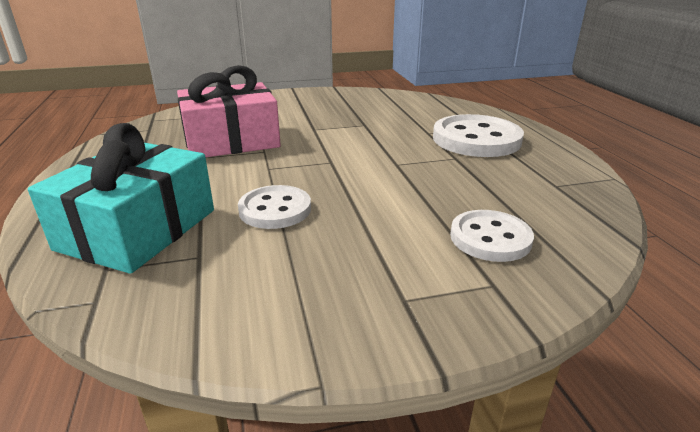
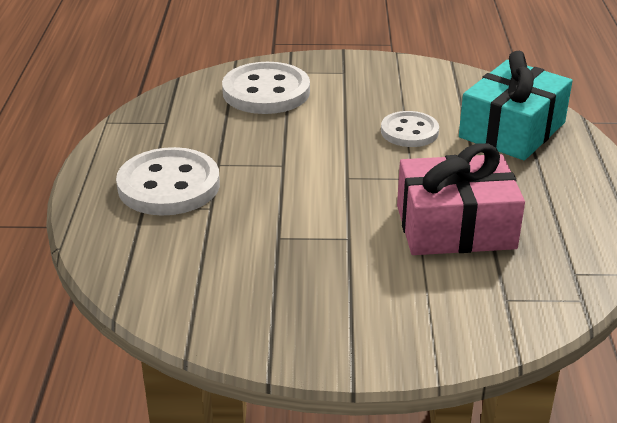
camera: 165 degrees left, 5 degrees up
white button [450,210,534,262] -> white button [222,62,310,114], size x1.62

